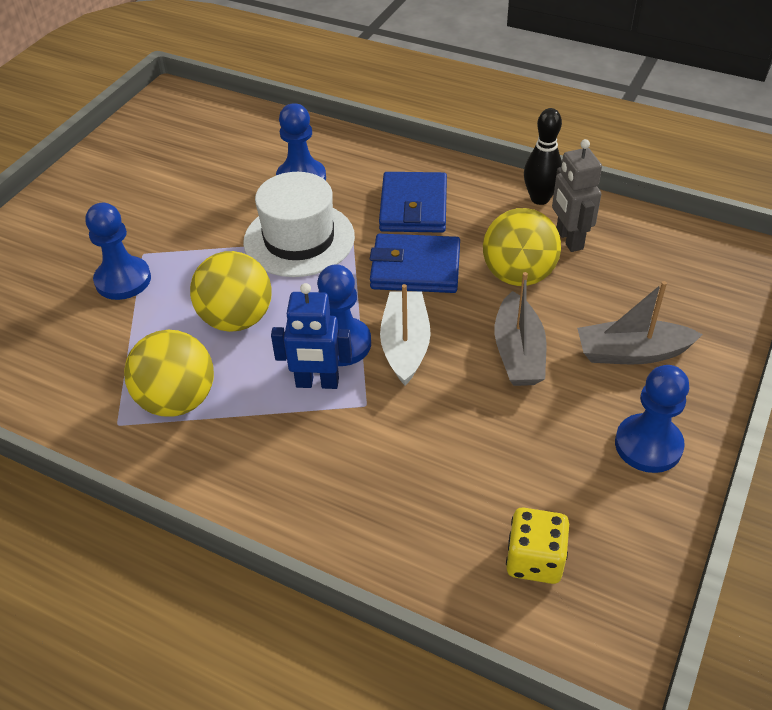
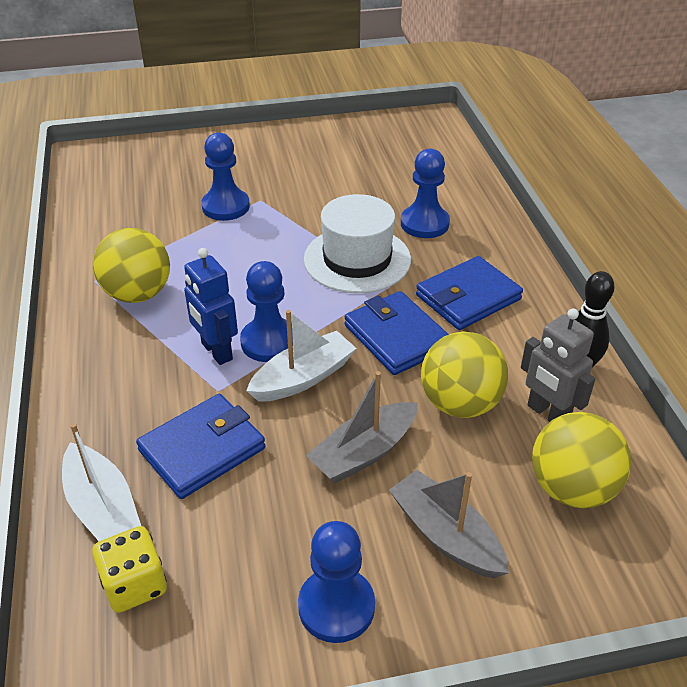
camera: 50 degrees right, 5 degrees down
yellow ball [190,251,272,332] -> yellow ball moved to [532,412,631,508]
grey robot [552,139,602,252] -> grey robot turned 75 degrees counterclockwise [521,308,595,422]
none -> white boat [62,423,141,541]
none -> blue wallet [136,394,265,499]

